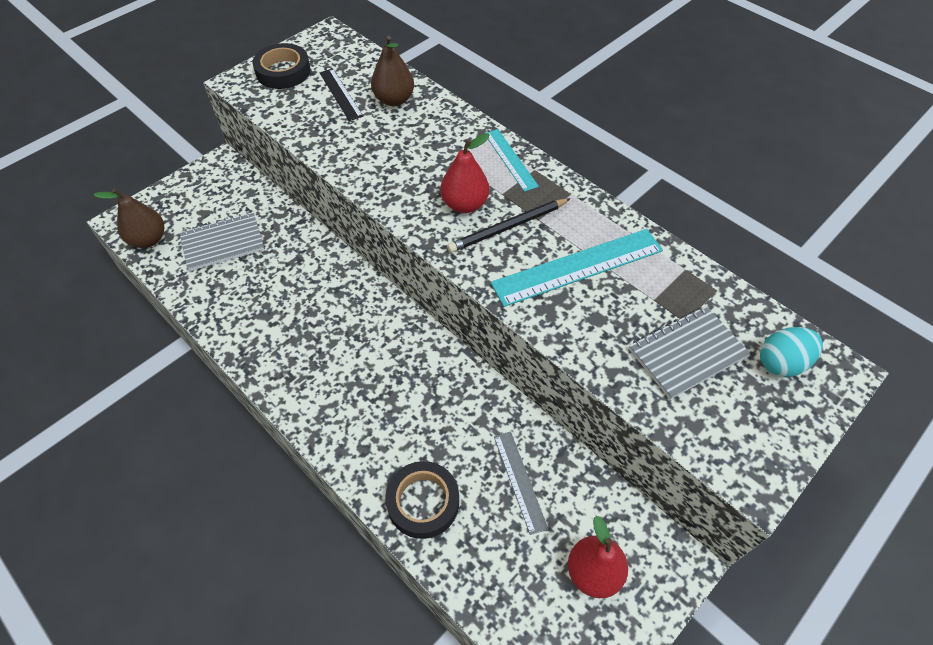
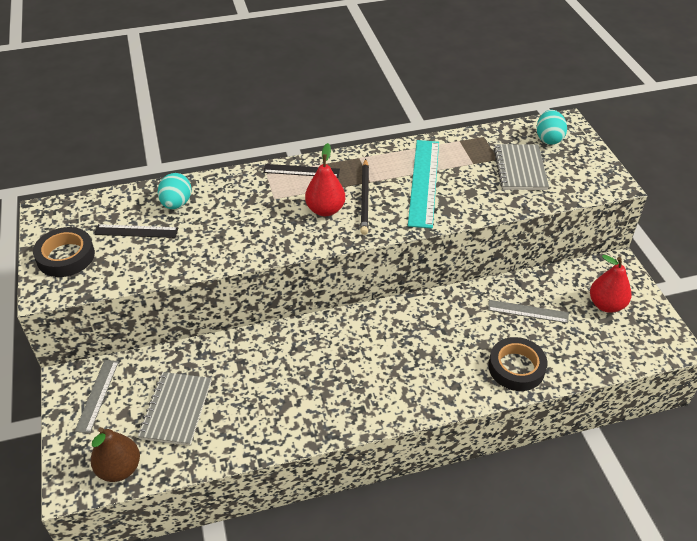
camera: 60 degrees left, 10 degrees down
brown pear [371,36,414,106] -> turquoise egg [158,173,191,209]
turquoise ruler [484,129,539,192] -> black ruler [263,164,340,178]
none -> grey ruler [75,360,119,433]

